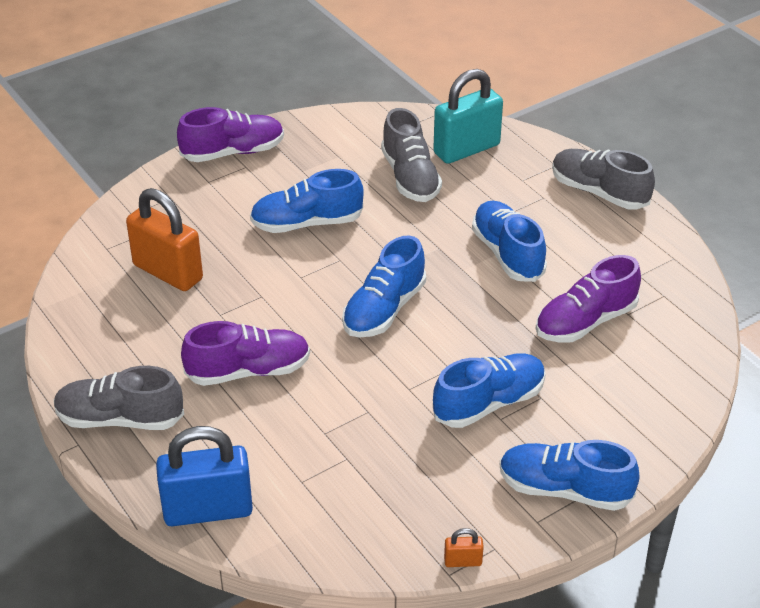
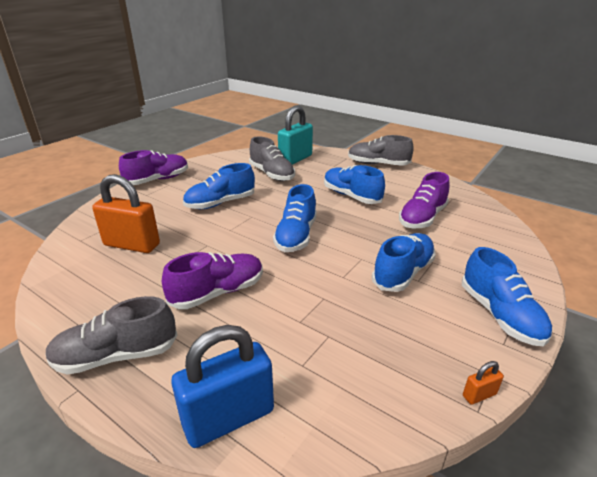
camera: 20 degrees left, 10 degrees down
blue shoe [500,440,640,511] -> blue shoe turned 105 degrees counterclockwise [462,247,552,346]

